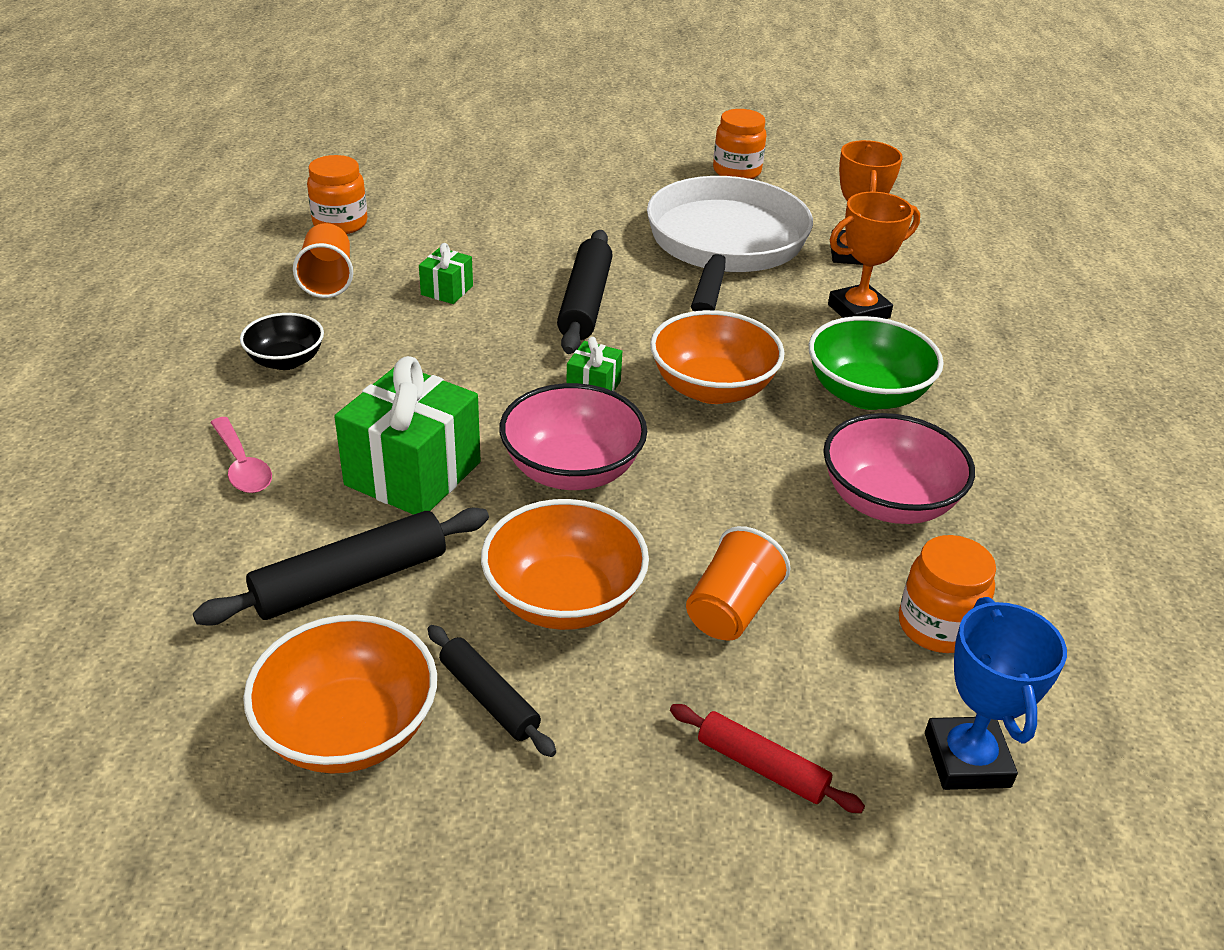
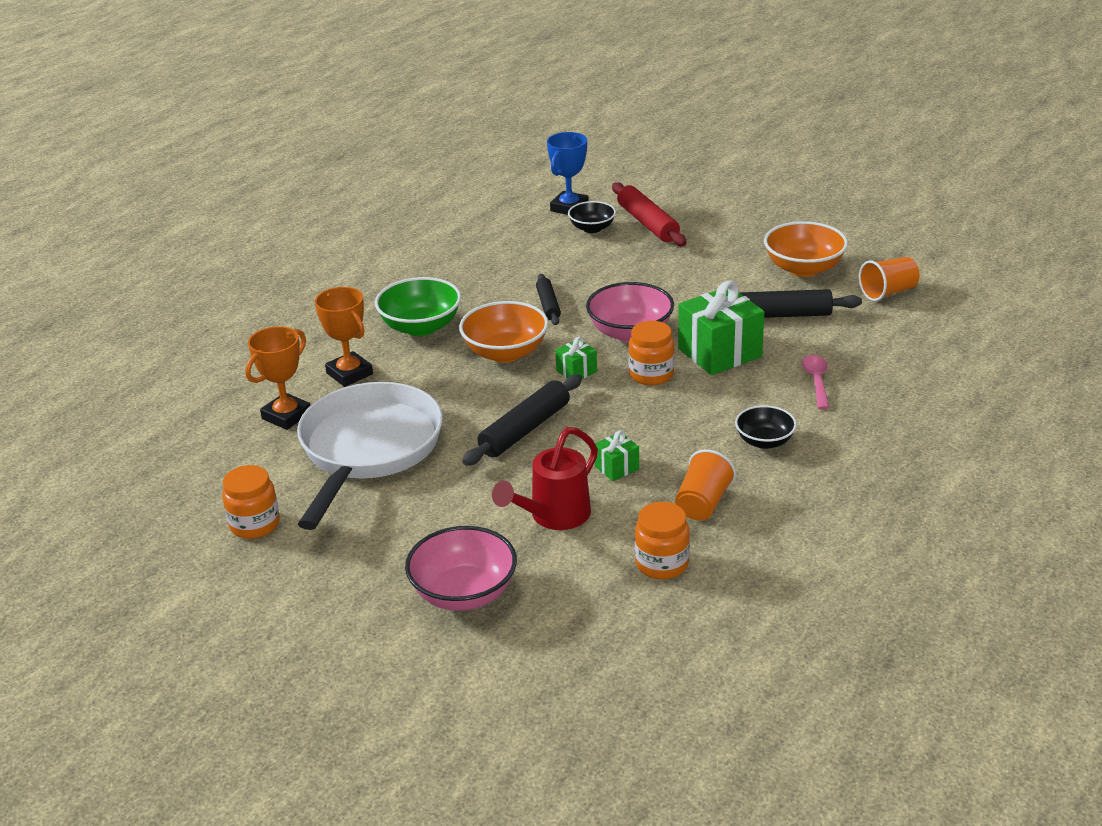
camera: 145 degrees left, 5 degrees down
black rolling pin [428,625,556,757] -> black rolling pin moved to [536,274,561,325]
orange bowl [481,499,649,630] -> none
white pan [647,176,813,311] -> white pan turned 150 degrees clockwise [297,382,443,530]
red rolling pin [670,704,865,813] -> red rolling pin [612,182,687,246], size x1.63
orange cup [686,526,791,641] -> orange cup moved to [859,257,920,301]
pink bowl [823,413,975,524] -> pink bowl moved to [405,526,517,611]
orange trophy [828,192,920,319] -> orange trophy turned 45 degrees clockwise [315,287,373,387]
orange jar [899,535,996,653] -> orange jar moved to [628,321,675,385]
none -> red watering can [492,427,598,530]
none -> black bowl [568,201,616,233]

